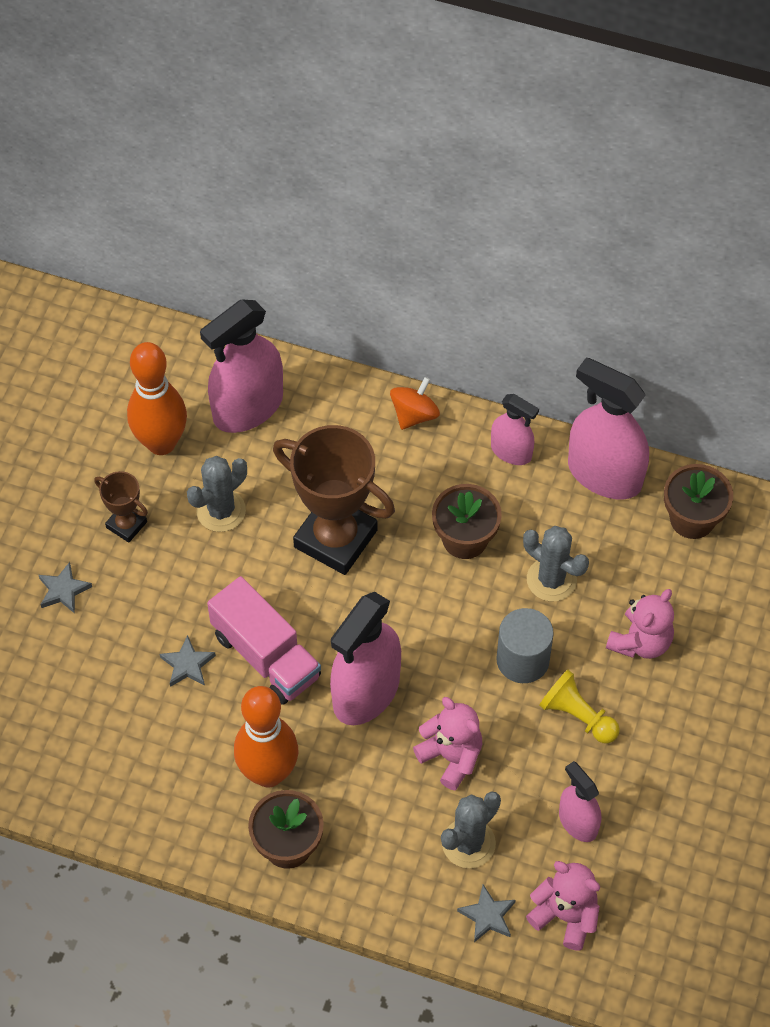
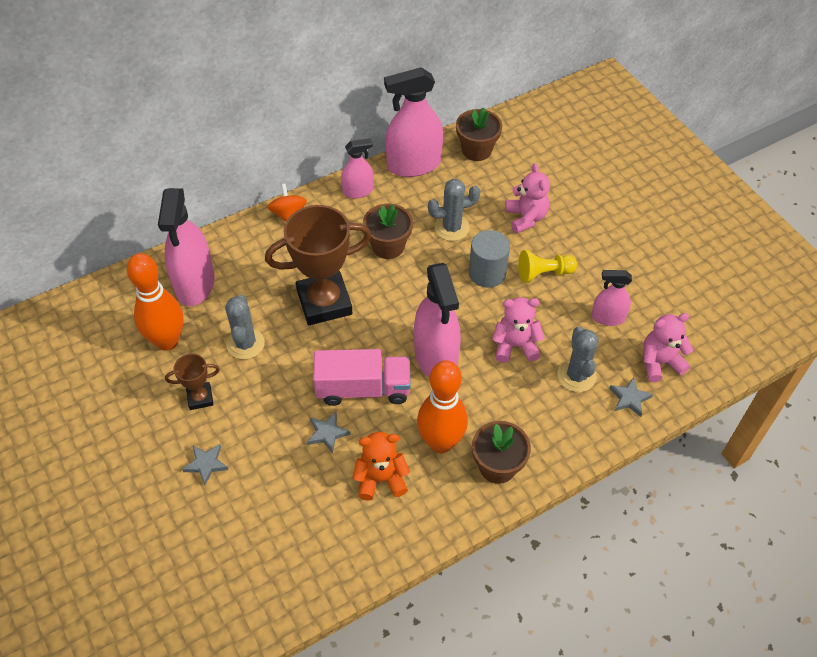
camera: 50 degrees left, 5 degrees down
none -> orange teddy bear [353,432,410,501]

